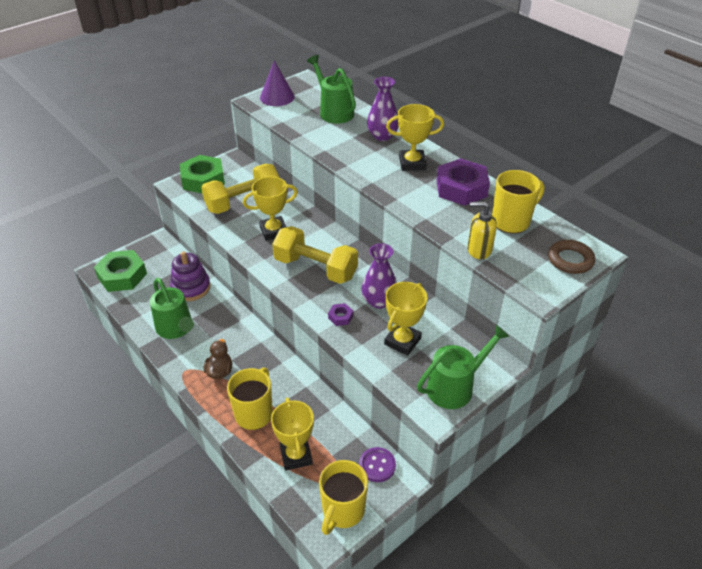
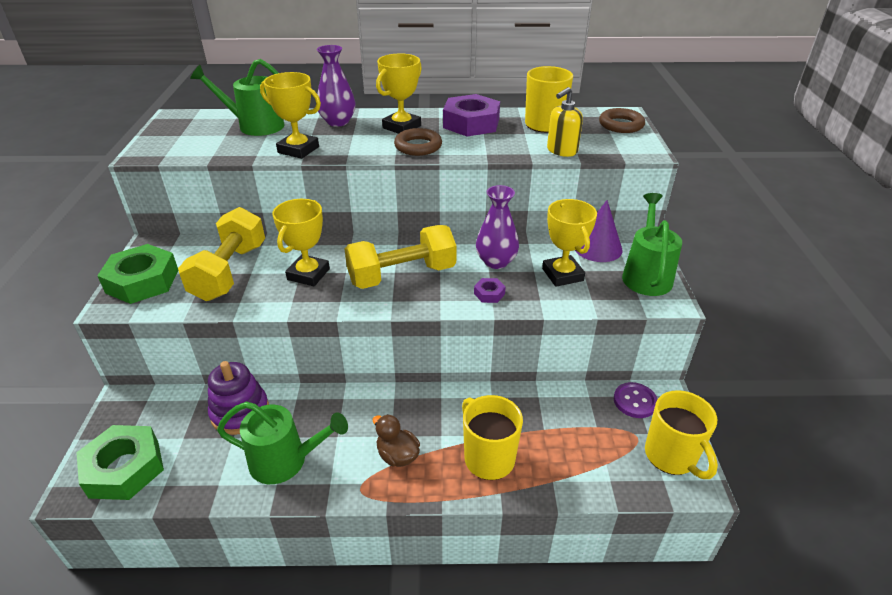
camera: 50 degrees left, 5 degrees down
purple cone [260,61,295,106] -> purple cone moved to [575,200,622,262]
yellow trophy [271,398,314,471] -> yellow trophy moved to [260,72,321,159]
none -> brown ring [394,128,442,156]

